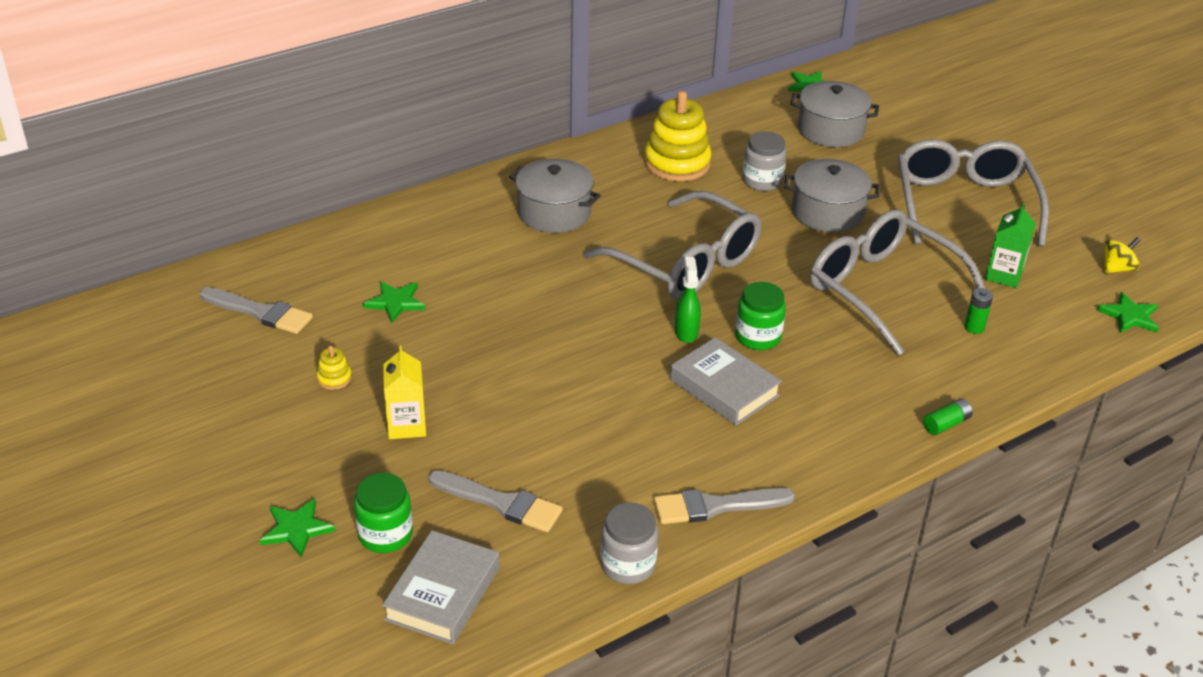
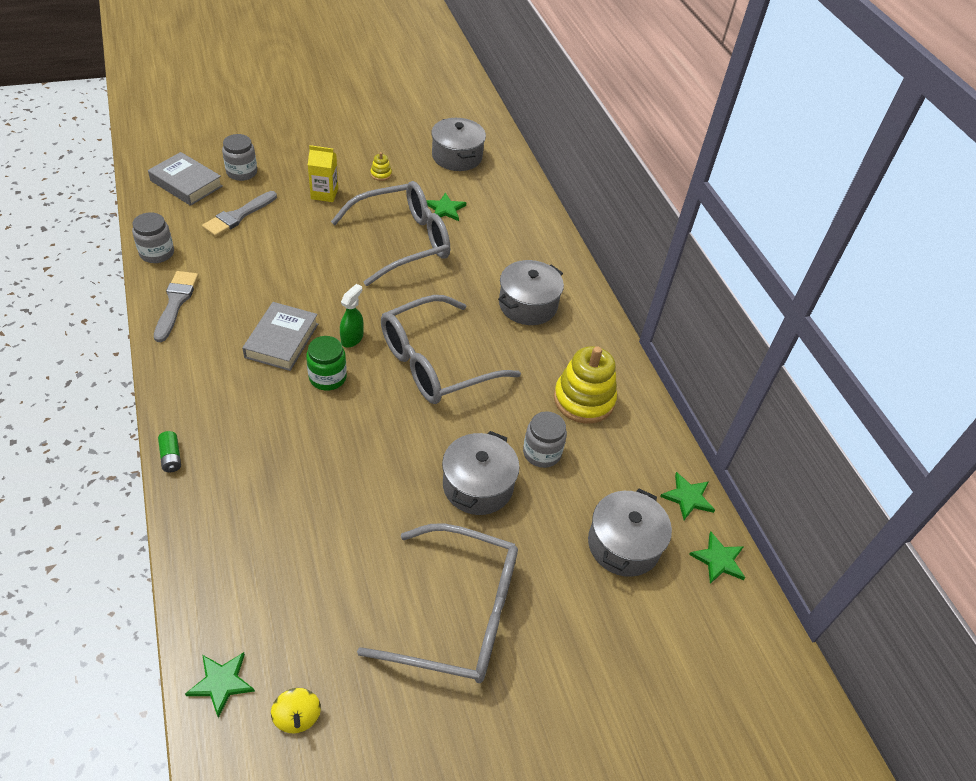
camera: 100 degrees right, 10 degrees up
grey brush [200,287,313,334] -> grey pot [431,118,486,171]
green star [260,498,336,558] -> green star moved to [660,472,715,520]
green jar [354,473,413,553] -> grey jar [222,134,257,181]
grey book [670,337,782,426] -> grey book turned 45 degrees counterclockwise [242,302,318,371]
green spray bottle [675,257,701,343] -> green spray bottle turned 75 degrees counterclockwise [340,284,363,347]
grey glasses [810,210,986,356] -> grey glasses moved to [331,181,450,286]
green battery [964,288,993,334] -> none
green carton [985,203,1036,288] -> none

